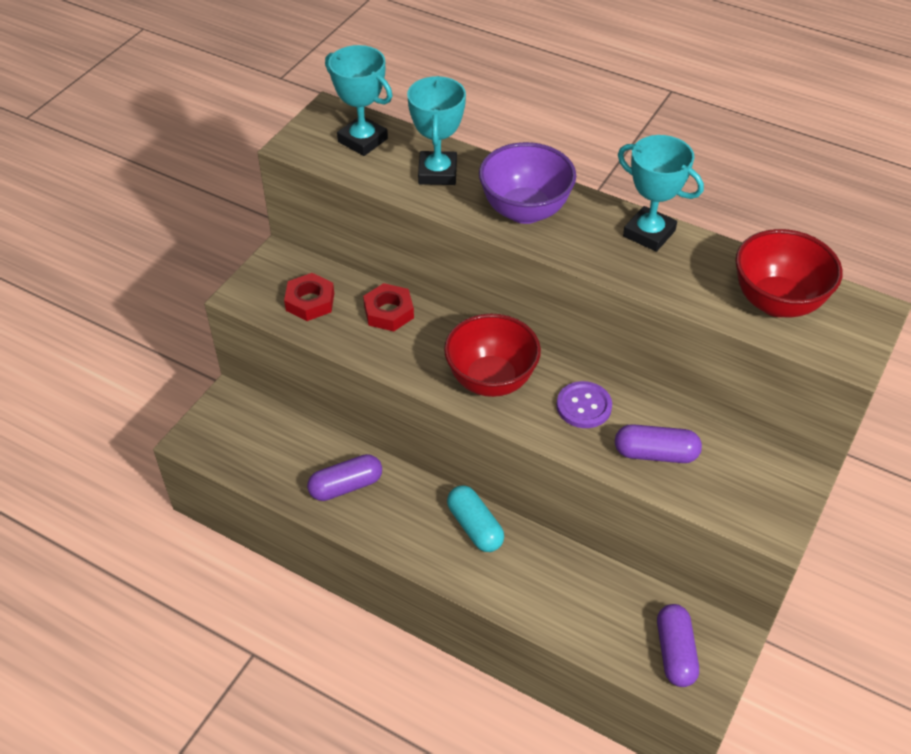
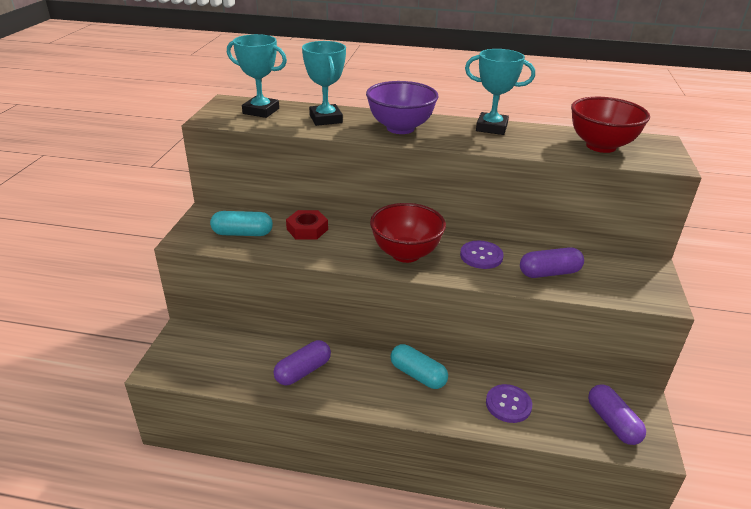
camera: 20 degrees left, 15 degrees down
red nut [284,273,334,321] -> turquoise capsule [210,211,273,236]
none -> purple button [486,384,532,423]

